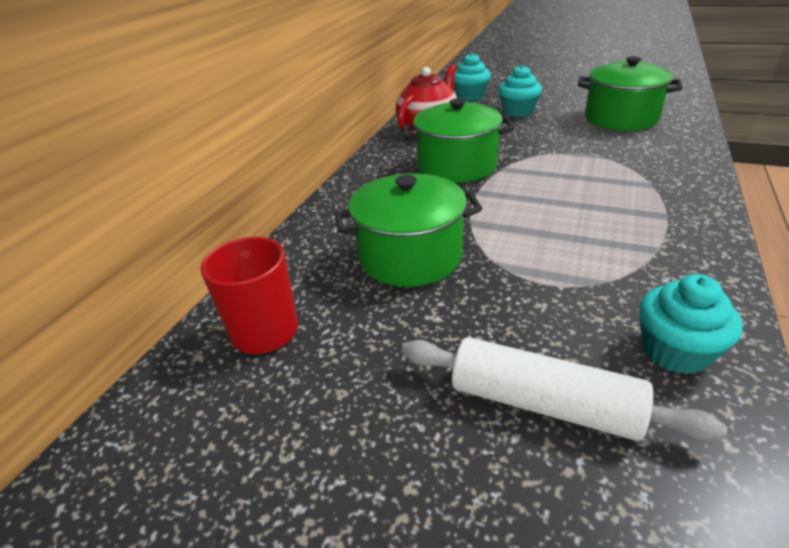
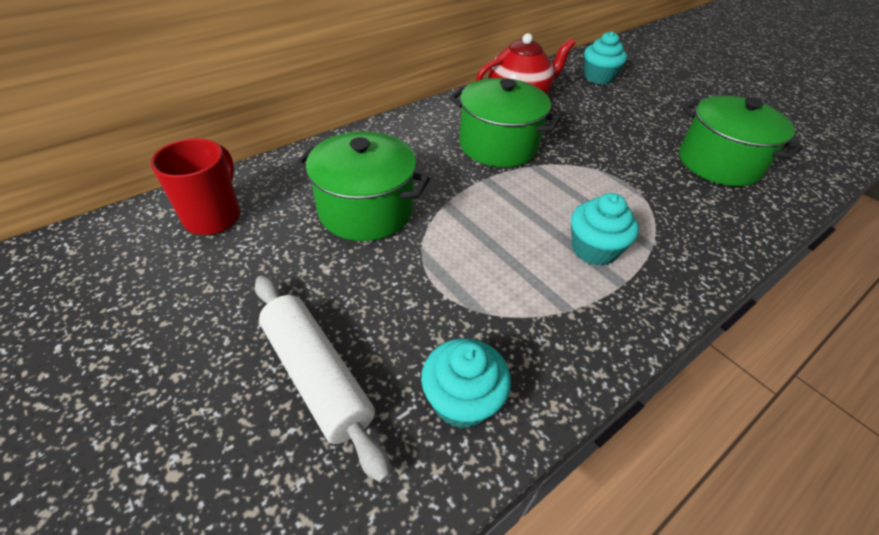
camera: 25 degrees right, 10 degrees up
turquoise cupcake [498,65,542,117] -> turquoise cupcake moved to [571,193,639,266]

